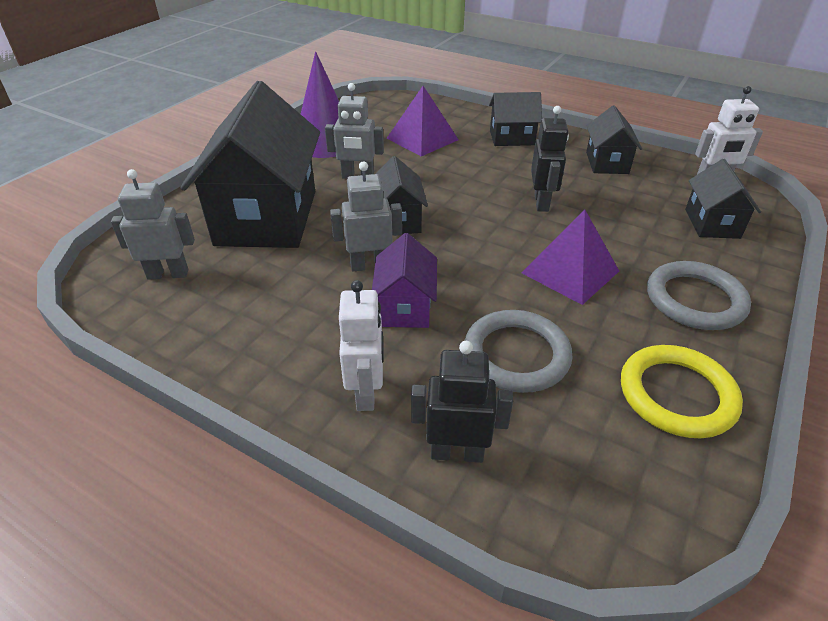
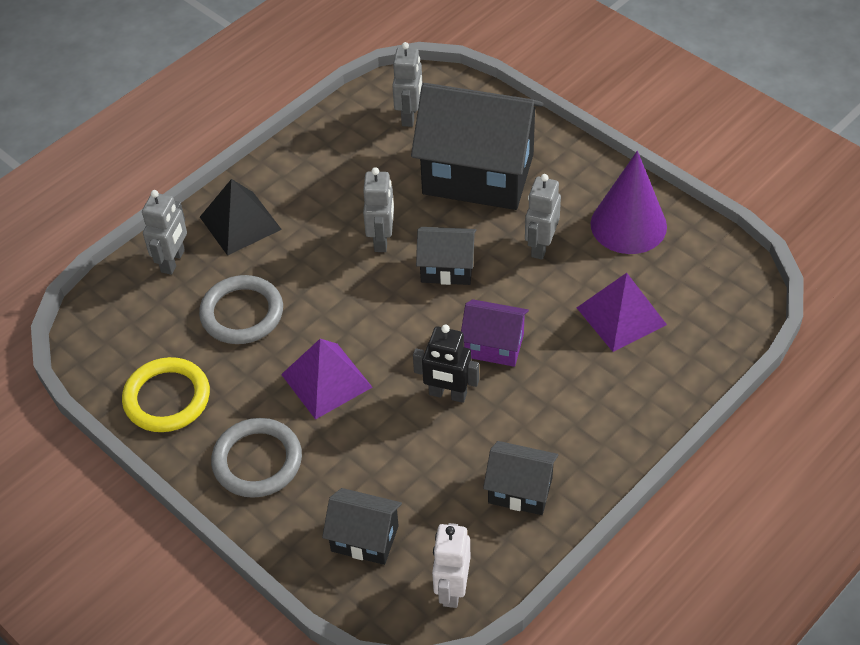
camera: 105 degrees right, 10 degrees up
white robot [339,280,383,411] -> black pyramid [200,179,282,256]
purple house [372,233,437,328] -> purple house moved to [461,299,529,367]
black robot [411,341,513,463] -> grey robot [142,190,187,275]
black house [489,92,542,146] -> none

